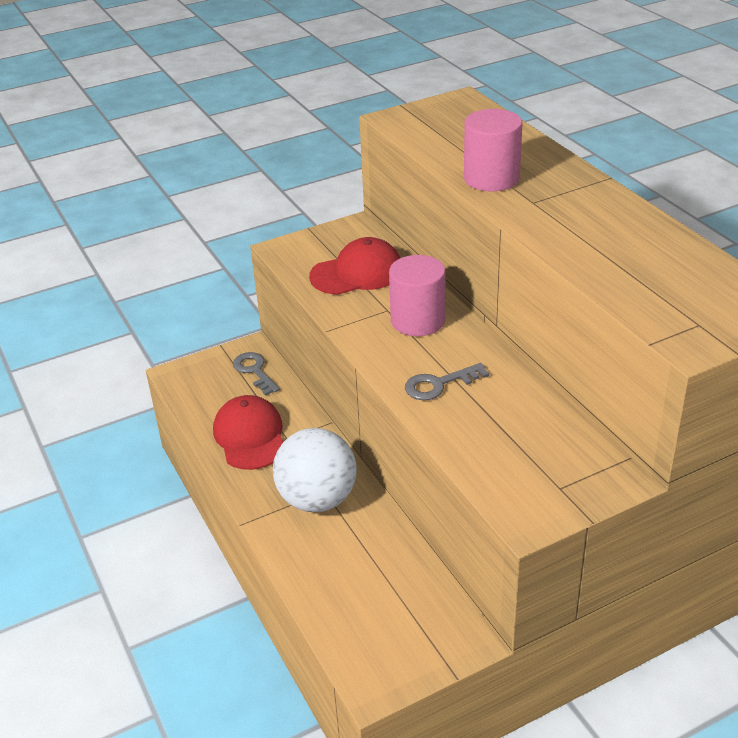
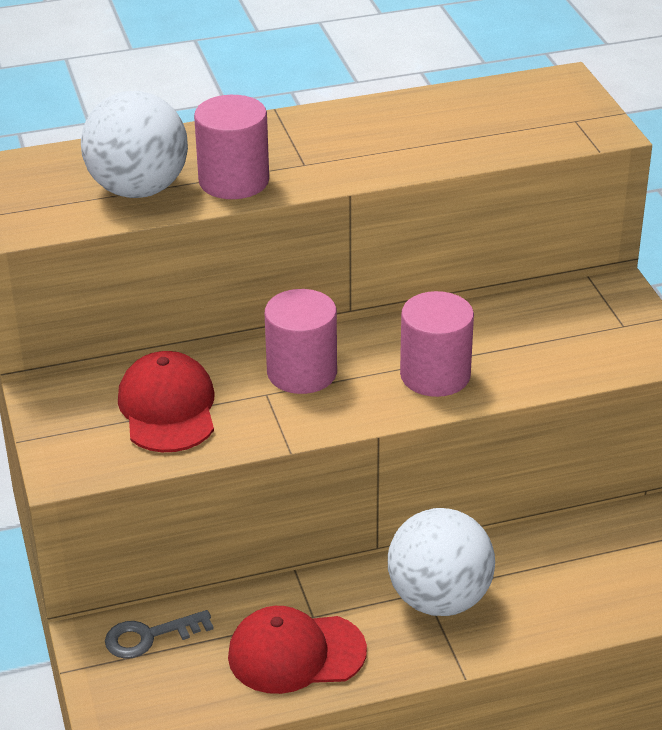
camera: 80 degrees left, 0 degrees up
grey key [405,363,489,400] -> pink cylinder [400,291,474,397]
none -> white ball [81,91,188,198]

